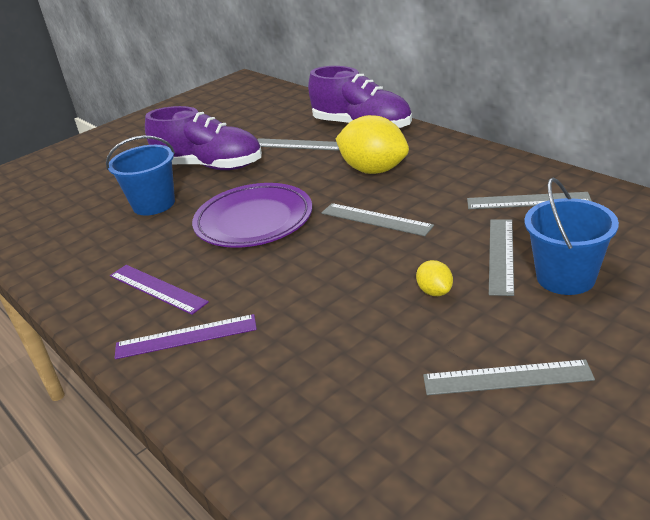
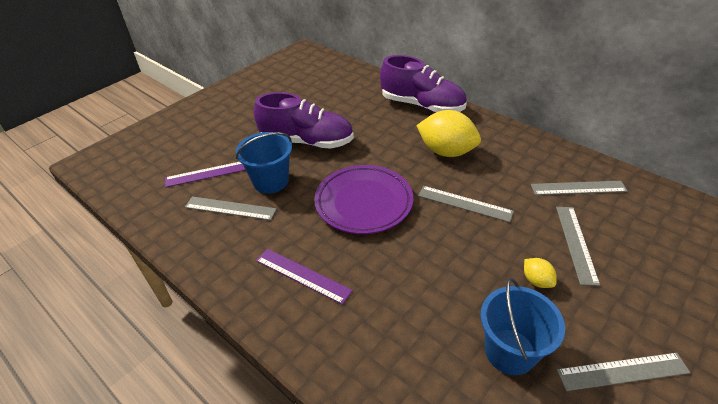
camera: 10 degrees left, 10 degrees up
purple ruler [115,314,257,359] -> purple ruler moved to [165,162,245,187]
grey ruler [257,138,340,151] -> grey ruler moved to [185,196,277,220]
blue bucket [524,178,619,295] -> blue bucket moved to [480,278,565,375]

